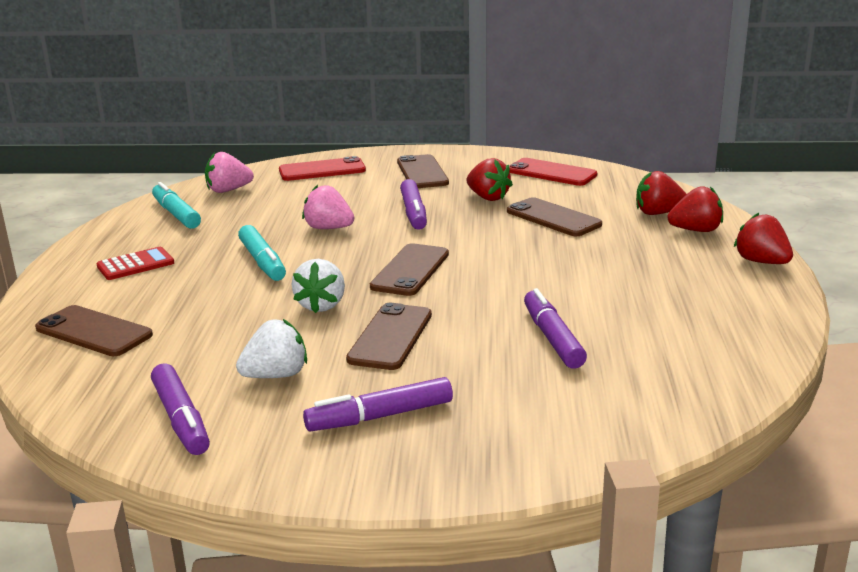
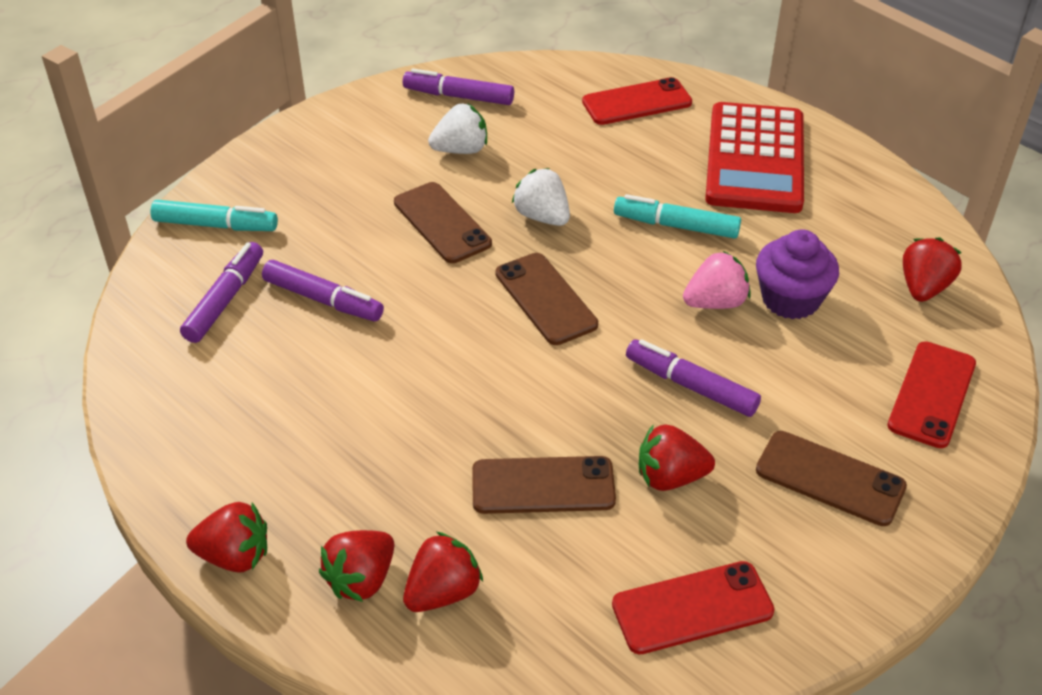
camera: 130 degrees right, 20 degrees up
brown phone [35,305,153,356] -> red phone [582,77,692,125]
red calculator [96,247,174,280] -> red calculator [705,102,804,213], size x2.18
turquoise marker [152,182,201,229] -> turquoise marker moved to [150,200,278,231]
pink strawberry [205,152,254,193] -> red strawberry [903,238,962,302]
white strawberry [236,319,307,378] -> white strawberry turned 120 degrees counterclockwise [428,103,487,154]
purple marker [303,377,453,431] -> purple marker moved to [180,242,263,343]
none -> purple cupcake [756,229,839,319]

